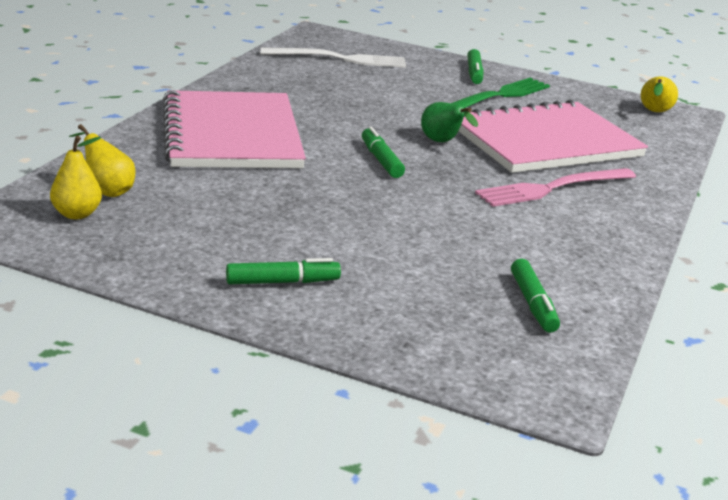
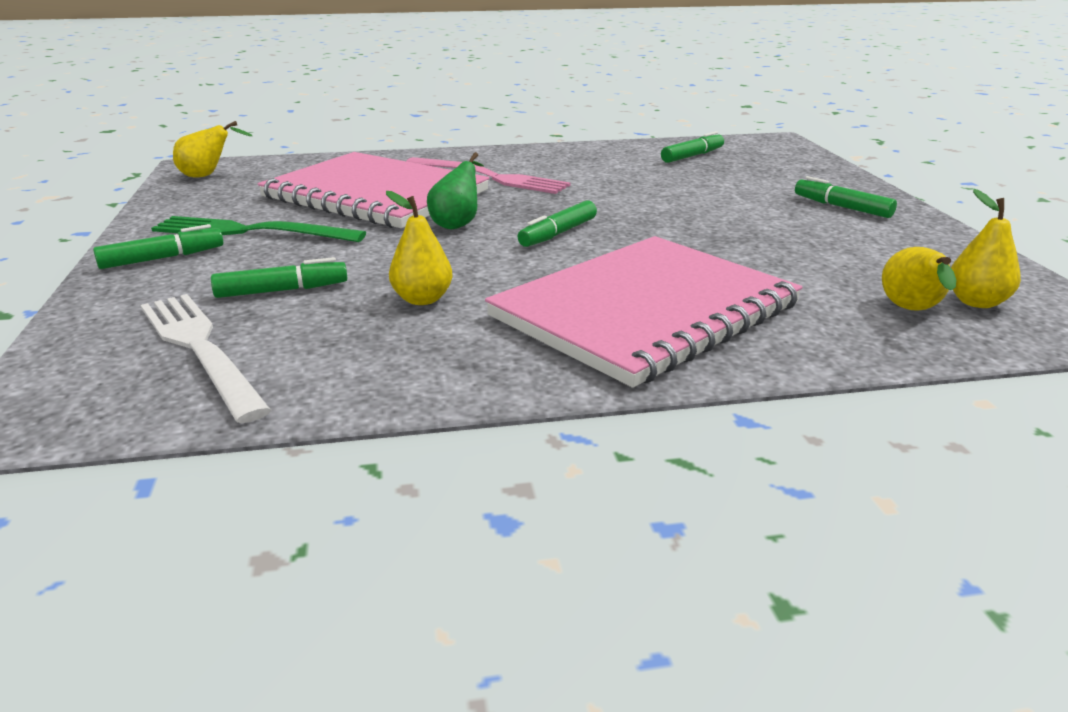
camera: 120 degrees left, 0 degrees up
none -> green marker [211,257,347,298]
none -> yellow pear [386,191,452,305]

